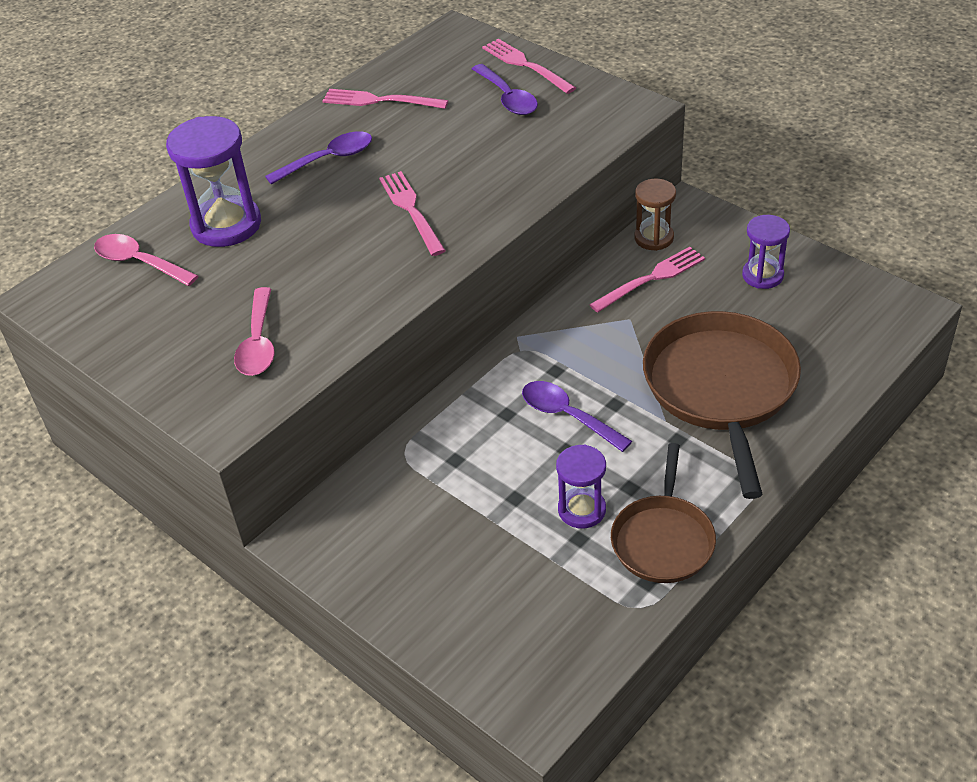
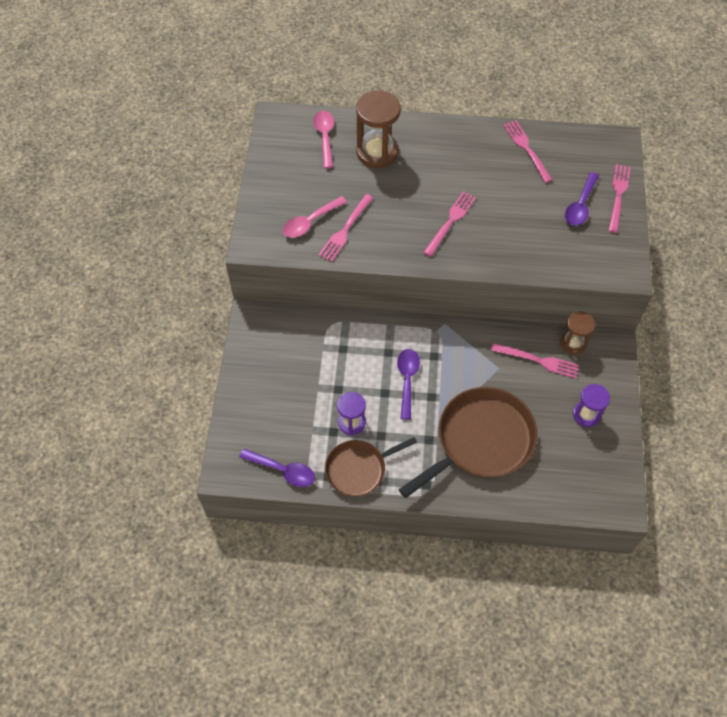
camera: 50 degrees right, 15 degrees up
purple hourglass [166,116,261,247] -> brown hourglass [356,91,401,168]
purple spoon [265,131,372,185] -> purple spoon moved to [239,449,315,487]
none -> pink fork [318,194,373,262]

